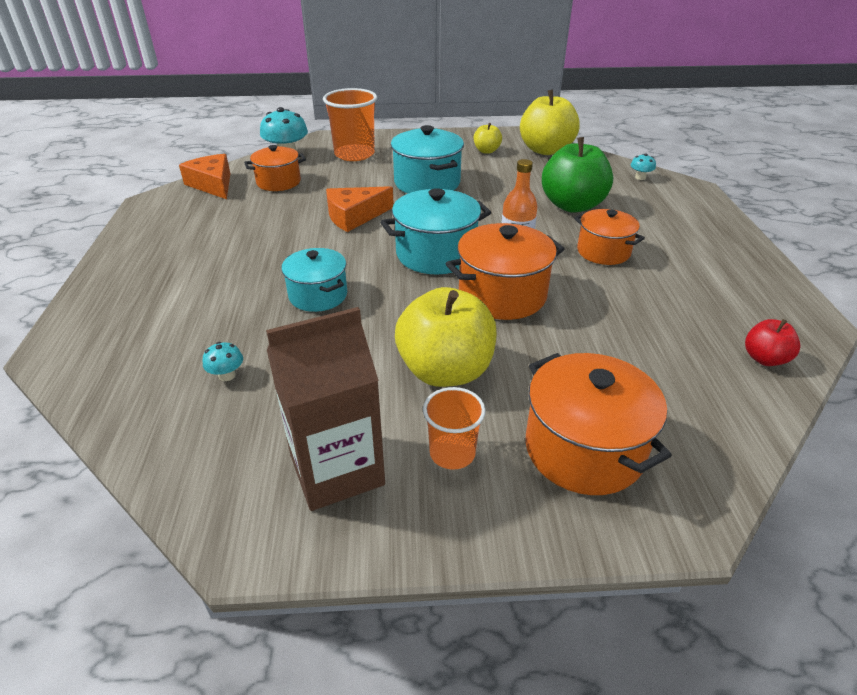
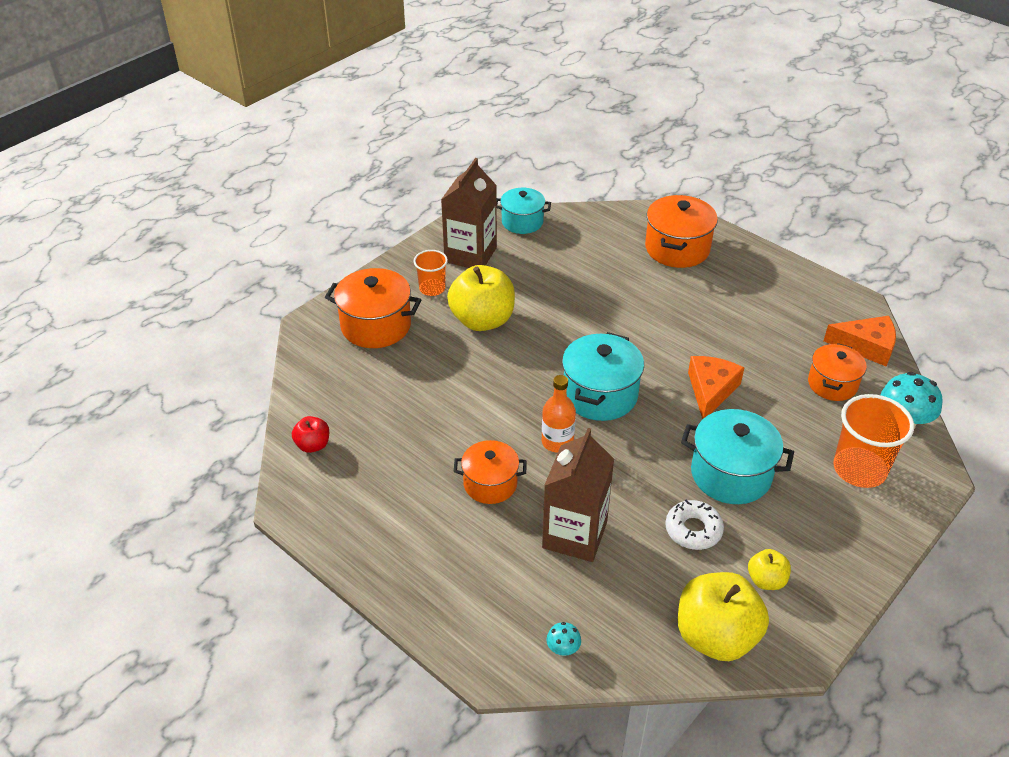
camera: 135 degrees right, 5 degrees up
turquoise mushroom [203,342,243,381] -> none
turquoise pot [281,248,347,312] -> turquoise pot moved to [496,188,551,234]
orange pot [446,223,564,320] -> orange pot moved to [645,195,718,268]
green apple [542,137,613,213] -> brown carton [542,428,614,562]
none -> white donut [665,500,724,550]

